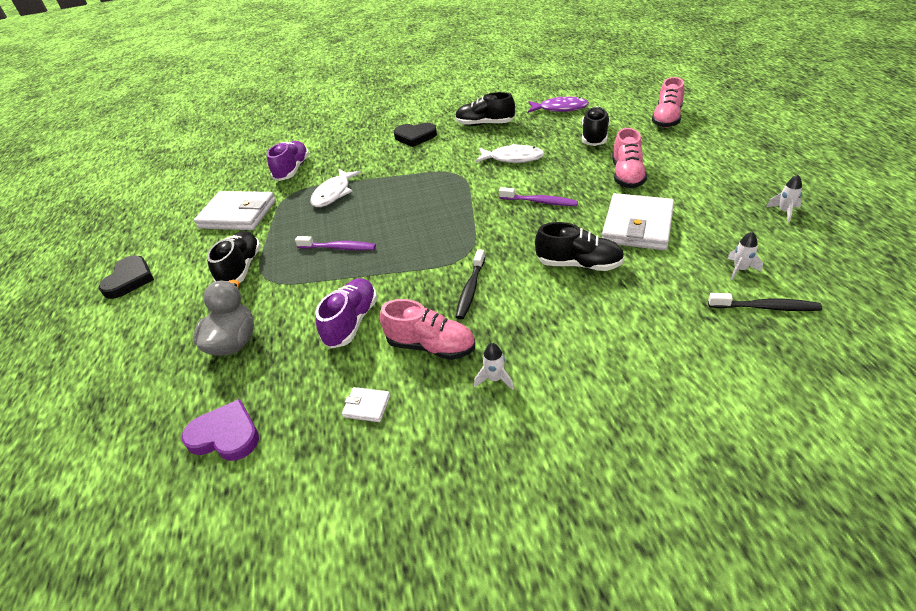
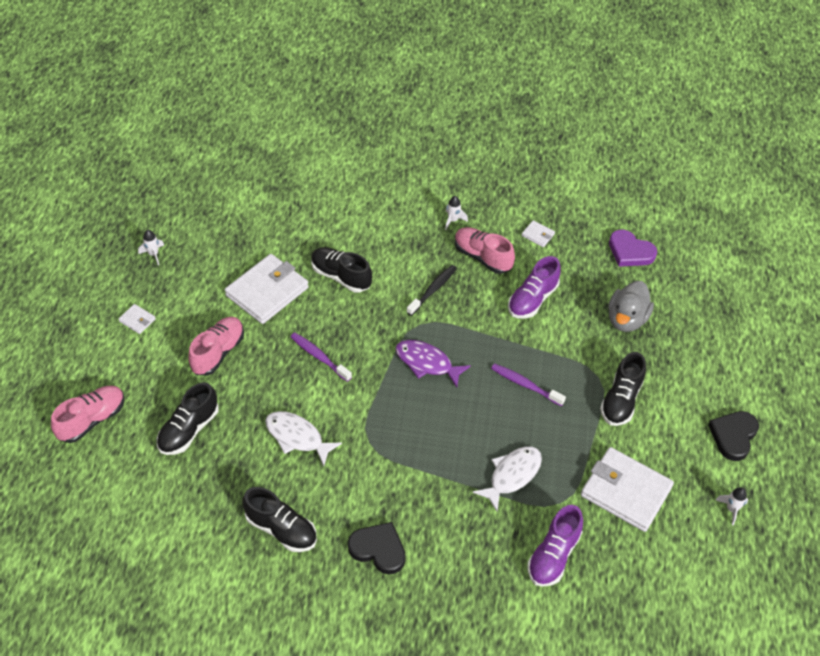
camera: 165 degrees left, 10 degrees up
purple fish [528,96,589,113] -> purple fish moved to [395,340,471,387]
black toothbrush [708,293,822,311] -> none
white rocket [727,232,763,280] -> white rocket moved to [716,487,748,525]
none -> white wallet [118,304,156,334]

